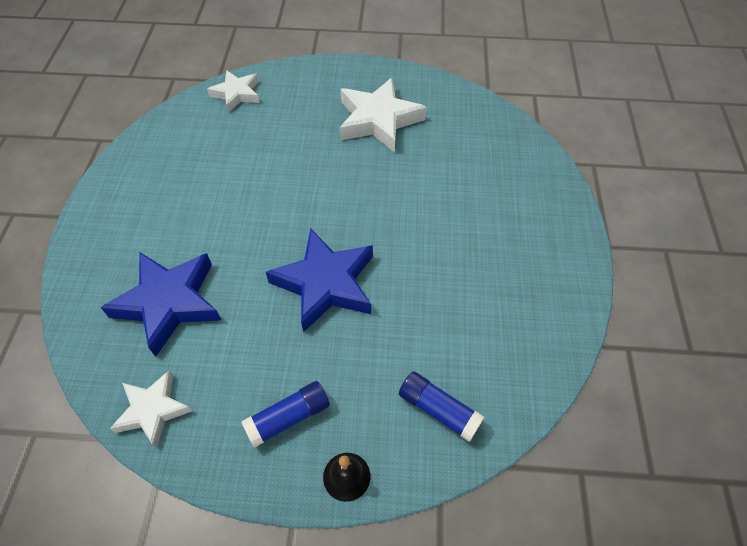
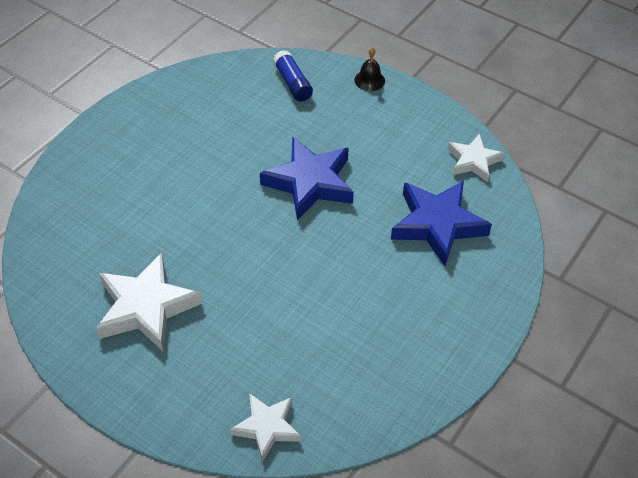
camera: 150 degrees left, 5 degrees down
blue glue stick [241,381,330,448] -> none

